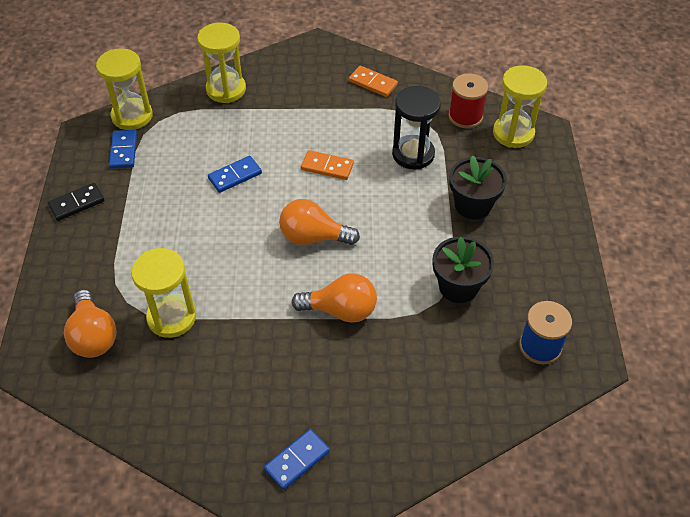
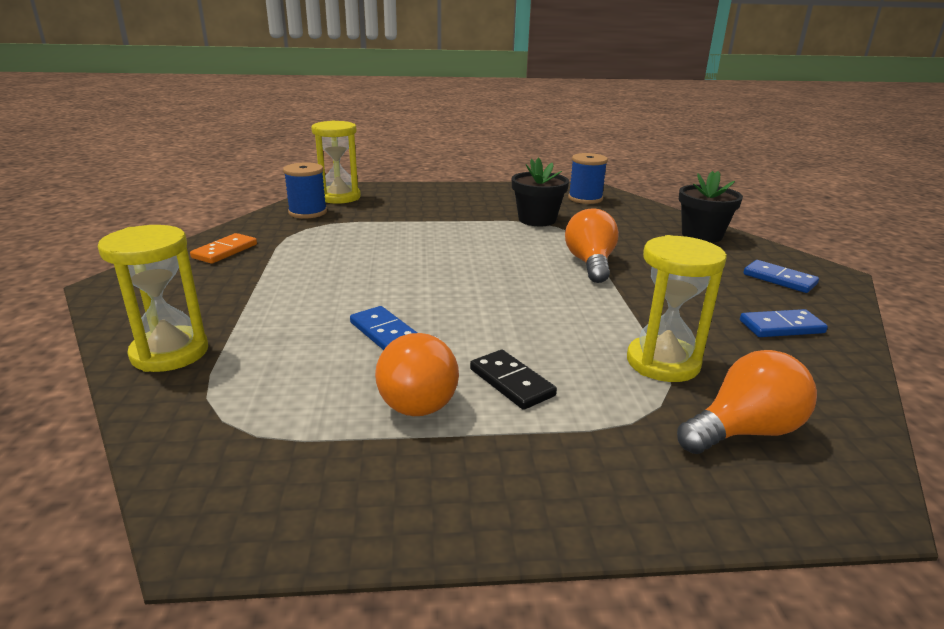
camera: 95 degrees left, 25 degrees down
black domino [48,183,105,221] -> black domino moved to [470,350,557,410]
yellow hourglass [96,48,153,130] -> none
blue domino [109,130,137,169] -> blue domino moved to [740,309,828,337]
orange light bulb [279,199,360,245] -> orange light bulb moved to [375,333,459,416]
orange domino [301,150,354,180] -> none
black hourglass [392,86,441,169] -> none
red spool [449,73,488,129] -> blue spool [283,162,327,219]
black flower pot [450,155,507,219] -> black flower pot moved to [679,171,743,243]

